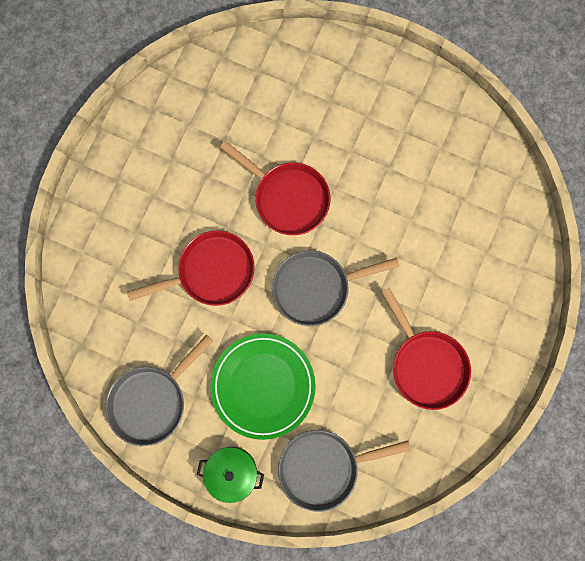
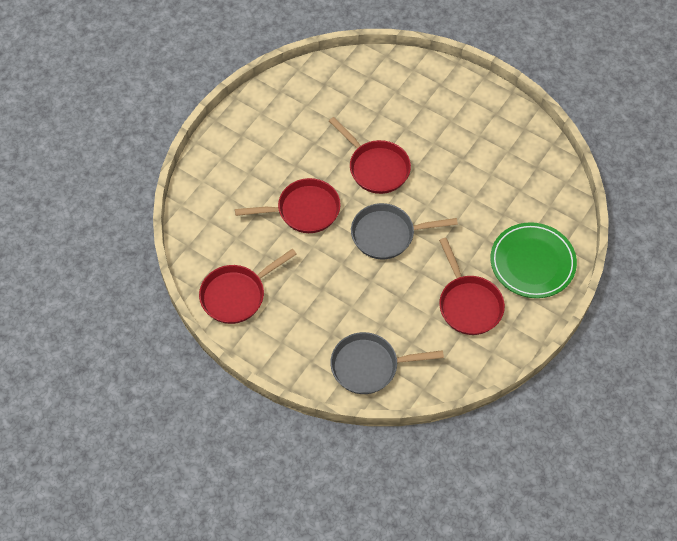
camera: 10 degrees right, 20 degrees down
grey pan [105,335,213,446] -> red pan [199,249,296,324]
green pot [197,447,264,503] -> none
green plate [210,333,316,440] -> green plate moved to [490,222,577,298]

